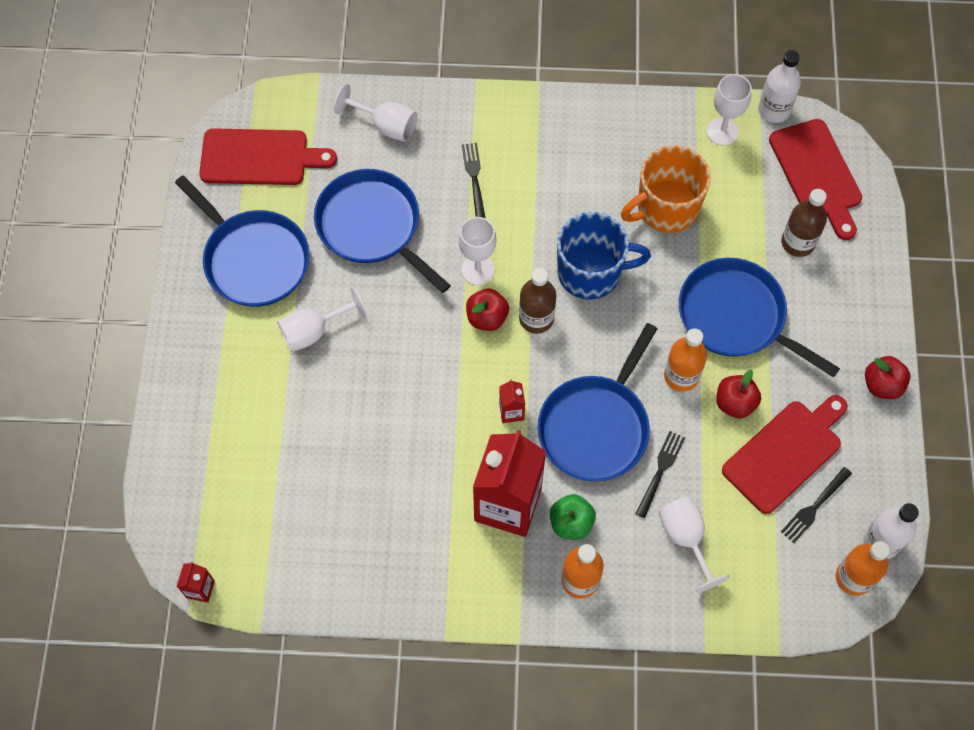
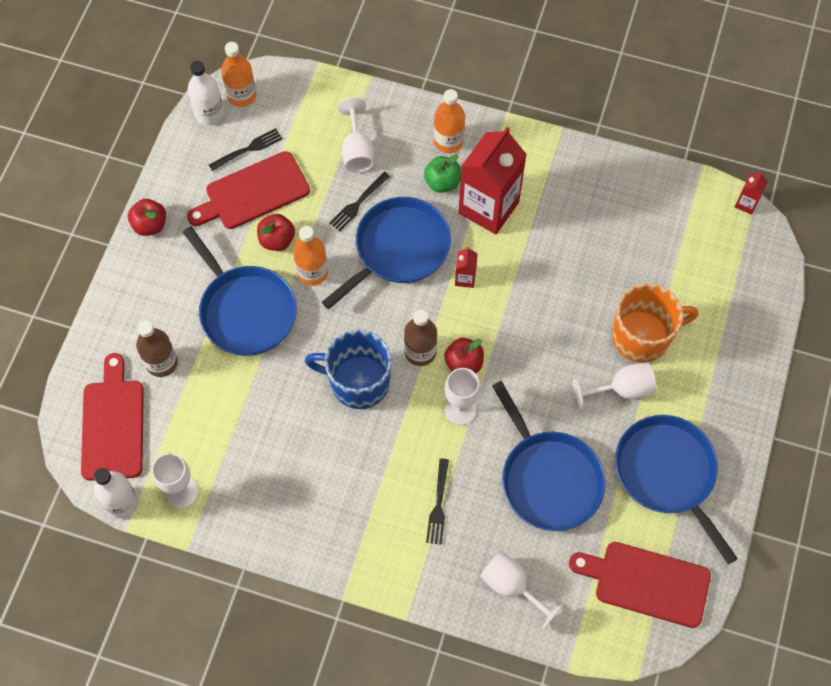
camera: 165 degrees left, 0 degrees up
orange mug [621,145,711,233] -> orange mug moved to [612,283,698,363]

